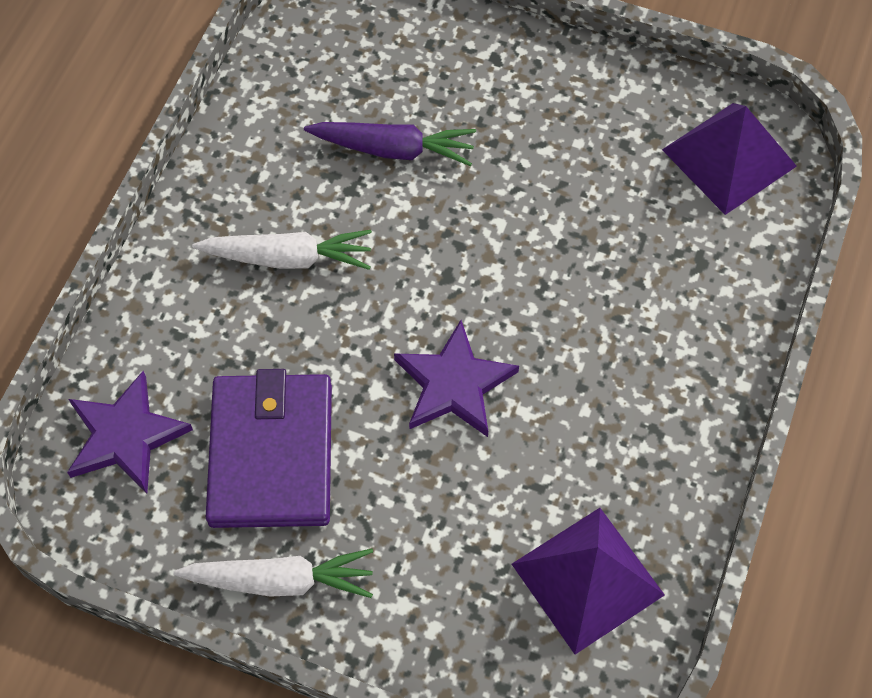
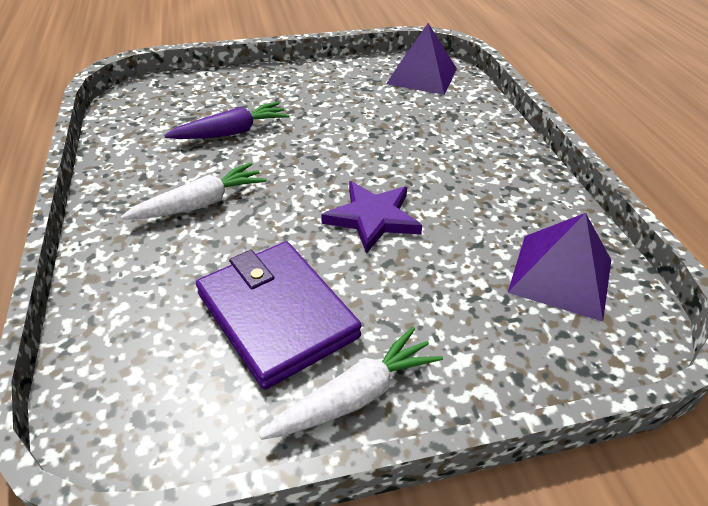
camera: 35 degrees left, 20 degrees down
purple star [67,371,193,493] -> none

